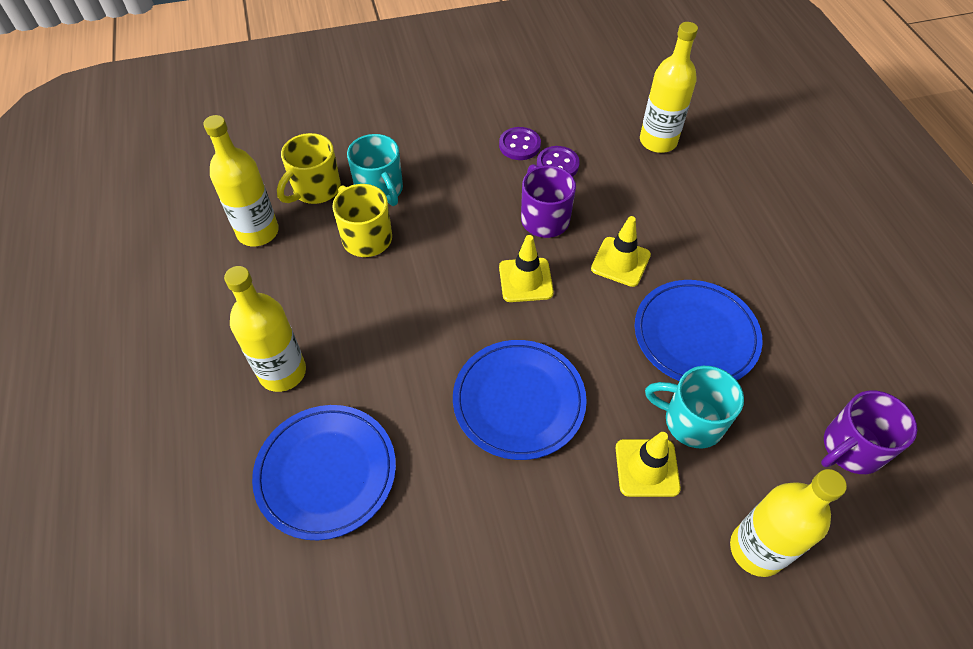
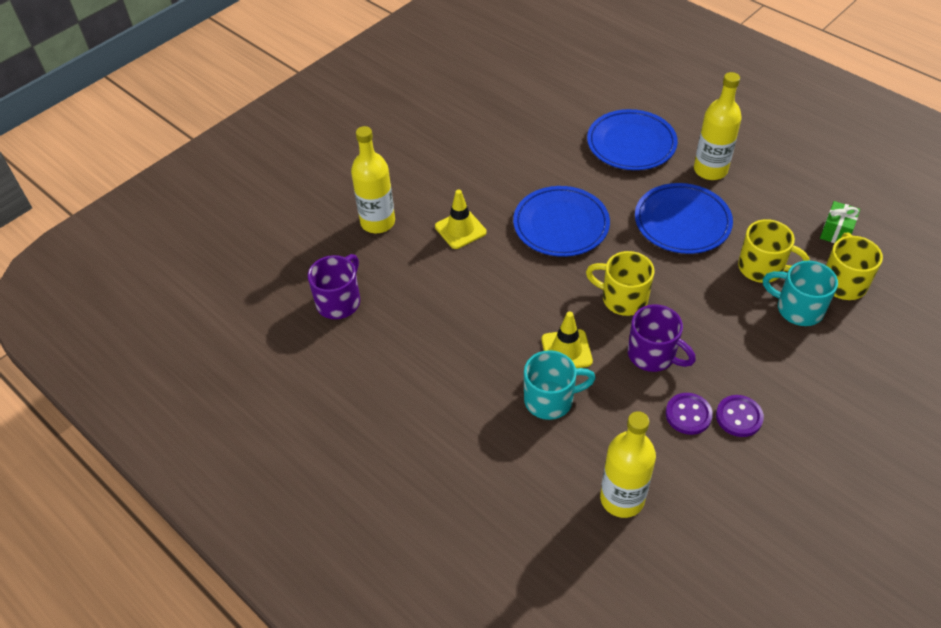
camera: 150 degrees right, 5 degrees down
yellow bottle [203,115,279,246] -> green gift [820,201,860,243]
yellow traffic cone [499,235,554,302] -> yellow mug [586,251,654,316]
blue plate [635,280,763,381] -> blue plate moved to [635,183,733,254]
turquoise mug [645,366,744,448] -> turquoise mug moved to [524,350,596,420]

